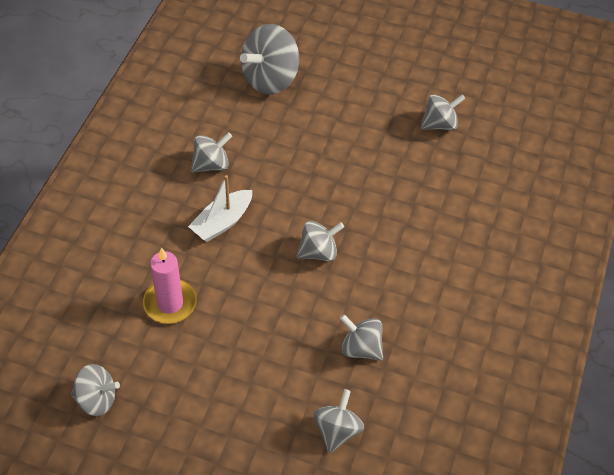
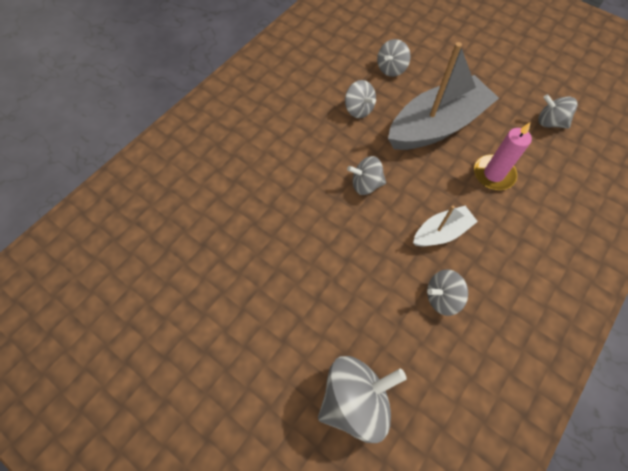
camera: 160 degrees left, 10 degrees up
grey spinning top [421,94,466,130] -> none
none -> grey boat [388,42,499,150]

